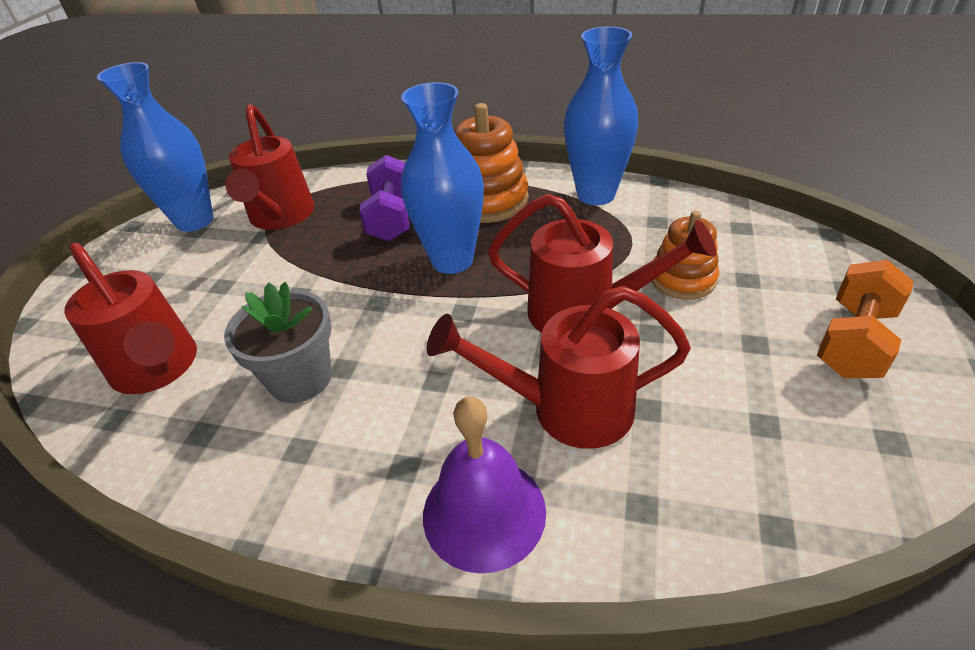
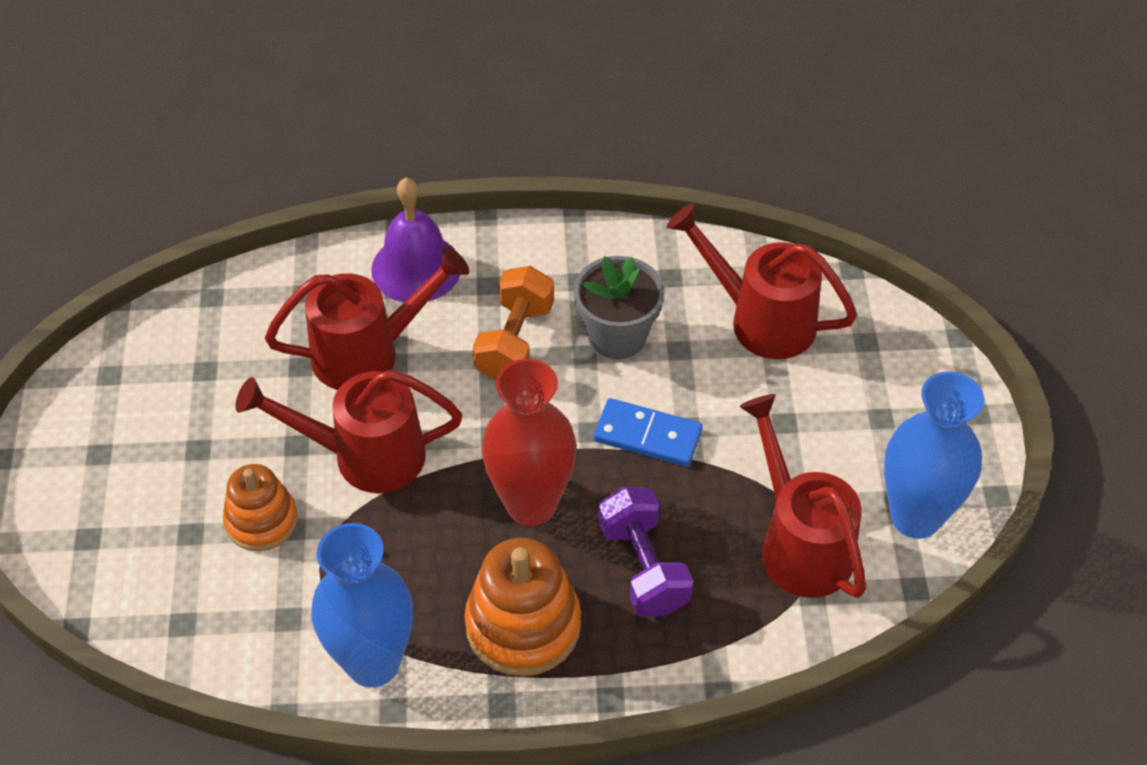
camera: 160 degrees right, 10 degrees up
blue vase [401,82,484,274] -> red vase [482,359,577,526]
orange dumbbell [817,260,914,378] -> orange dumbbell moved to [473,266,554,380]
none -> blue domino [594,398,703,467]

